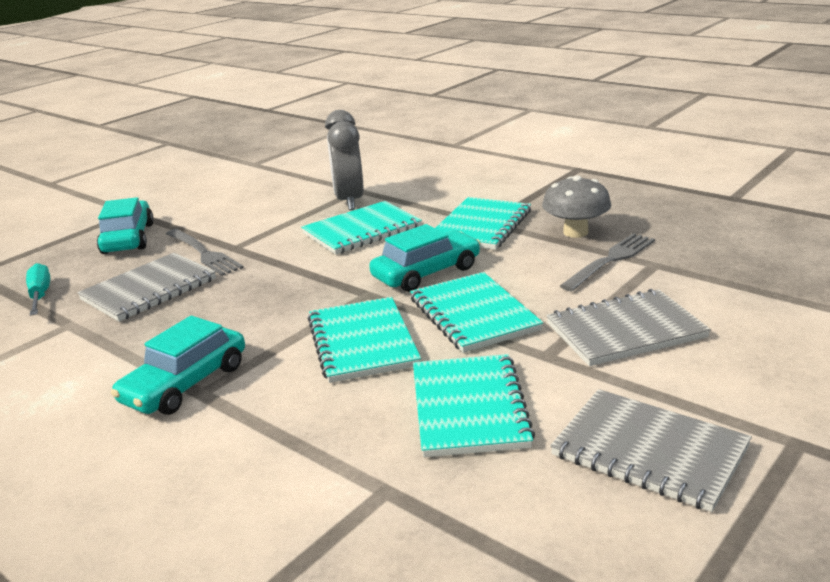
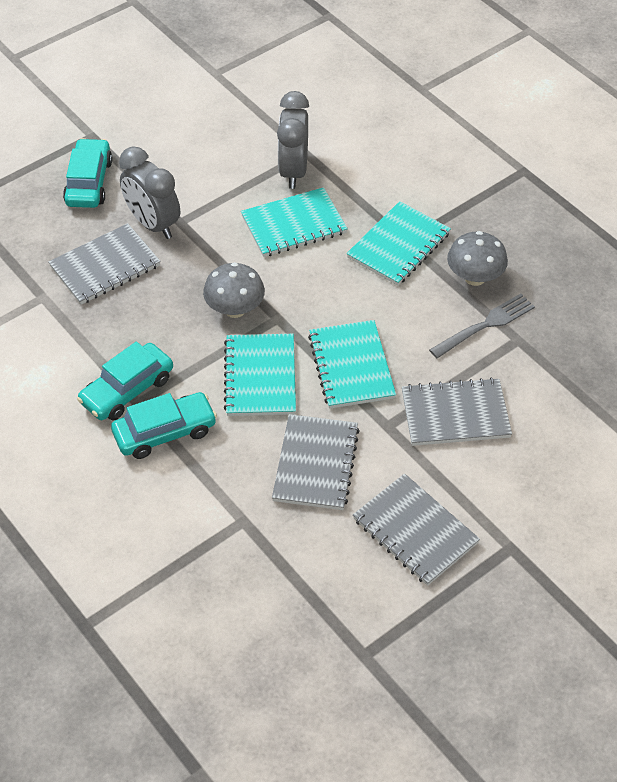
camera: 10 degrees right, 25 degrees up
turquoise screwdriver [26,263,50,316] -> none
grey fork [166,229,244,276] -> grey clock [119,147,180,239]
turquoise car [369,224,480,292] -> turquoise car moved to [111,392,217,459]
turquoise notebook [413,354,535,457] -> grey notebook [272,414,360,510]
none -> grey mushroom [203,262,265,318]

